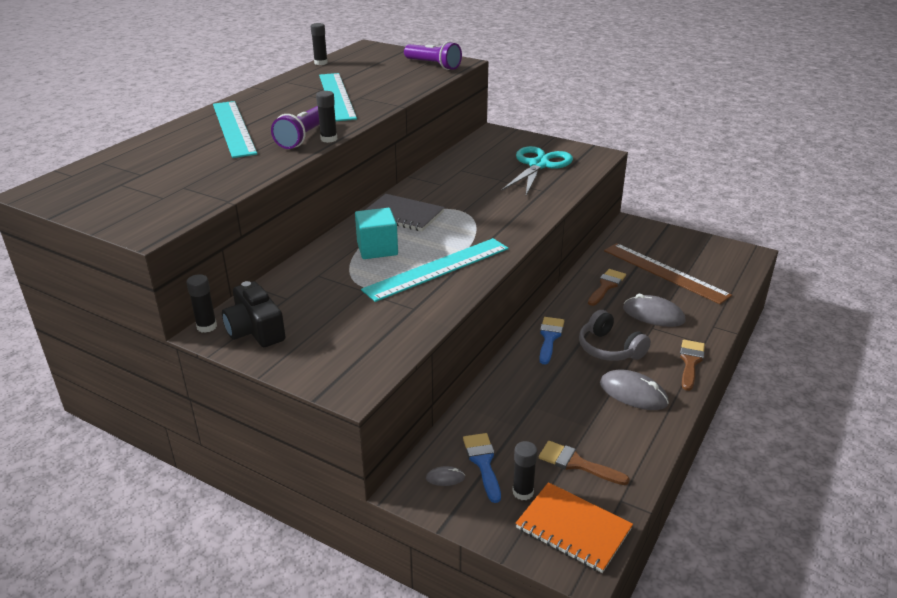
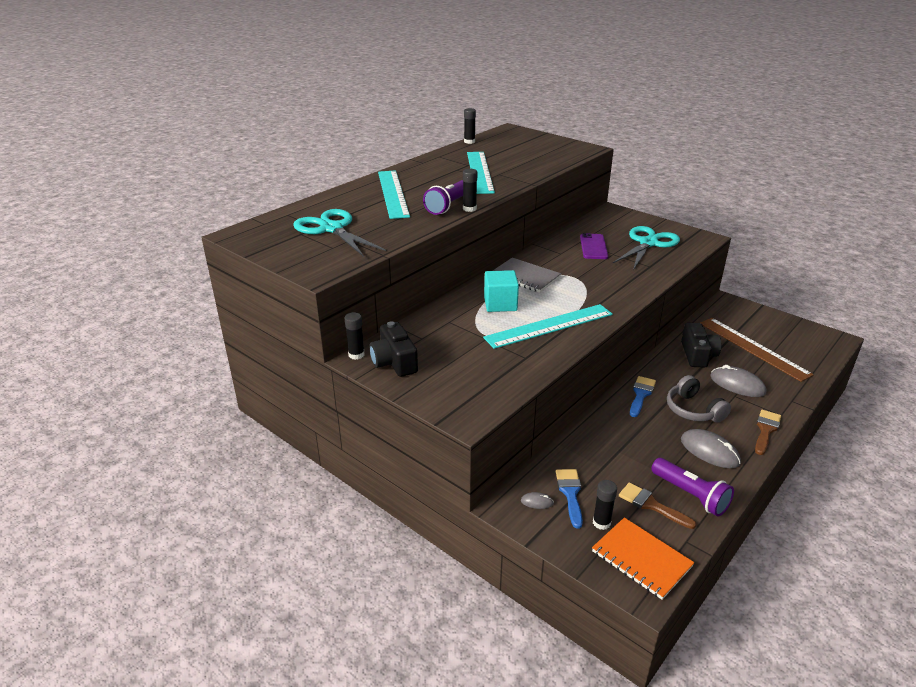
camera: 10 degrees right, 0 degrees up
purple flashlight [404,41,462,70] -> purple flashlight moved to [651,458,734,517]
brown brush [588,269,626,306] -> black camera [681,323,721,368]
none -> turquoise scissors [293,209,386,257]
none -> purple phone [580,233,608,259]

